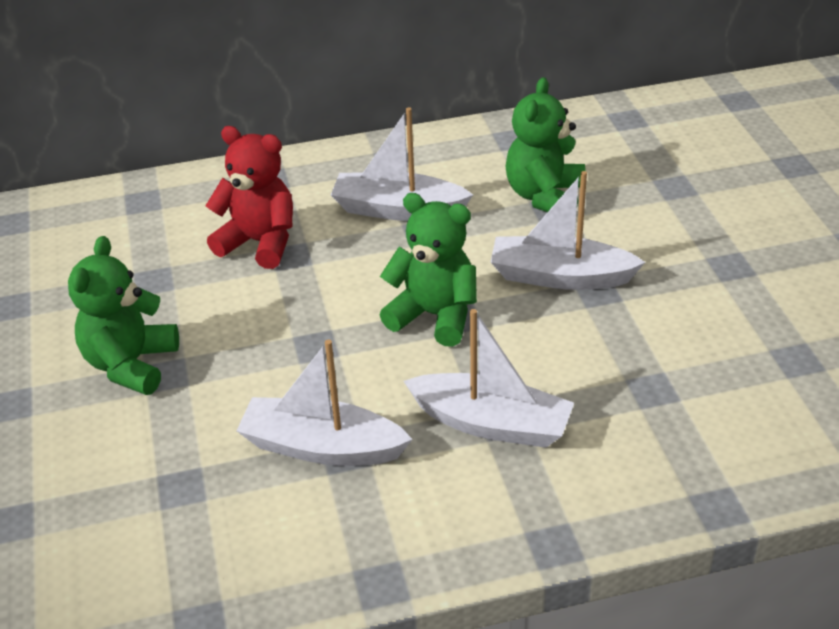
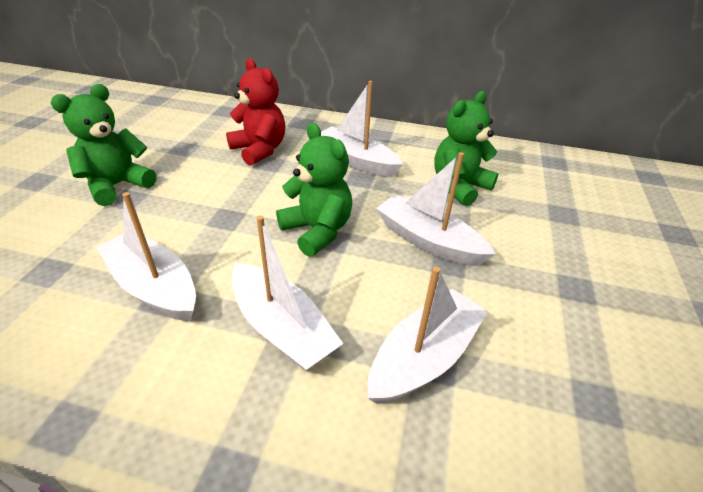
camera: 25 degrees right, 0 degrees up
none -> white boat [368,266,488,404]

